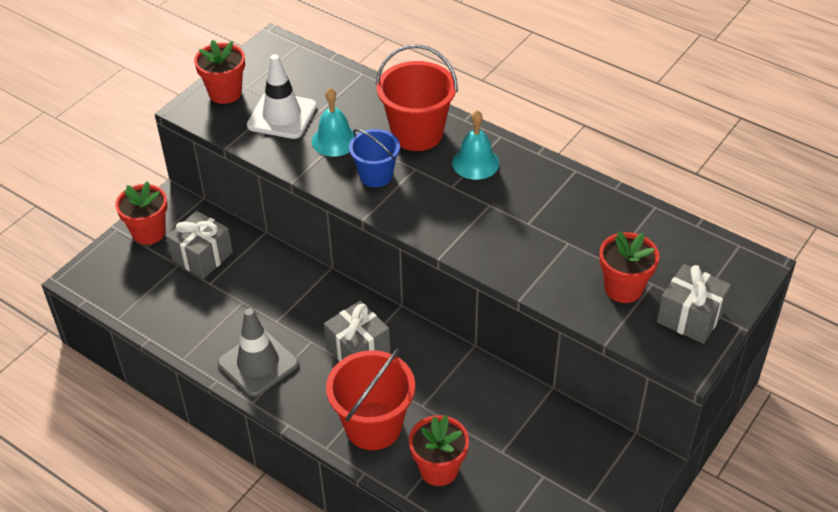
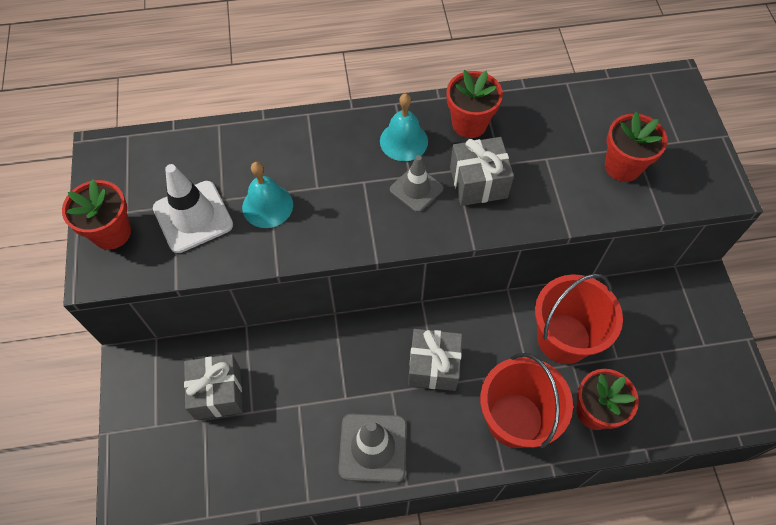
camera: 45 degrees left, 15 degrees up
red flower pot [116,181,167,245] -> red flower pot moved to [447,70,503,138]
blue bucket [349,129,400,187] -> none
red bucket [376,44,458,151] -> red bucket moved to [535,273,623,364]
grey gift [657,264,731,344] -> grey gift moved to [450,137,514,206]
none -> grey traffic cone [390,155,443,212]

